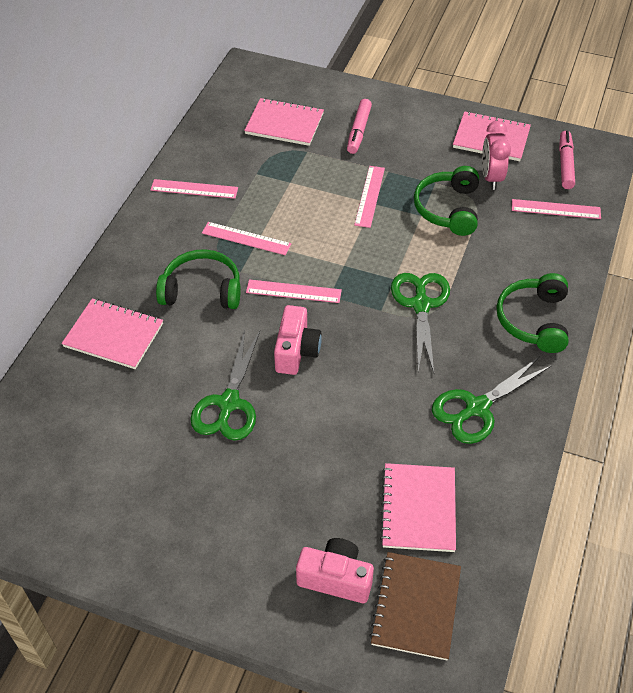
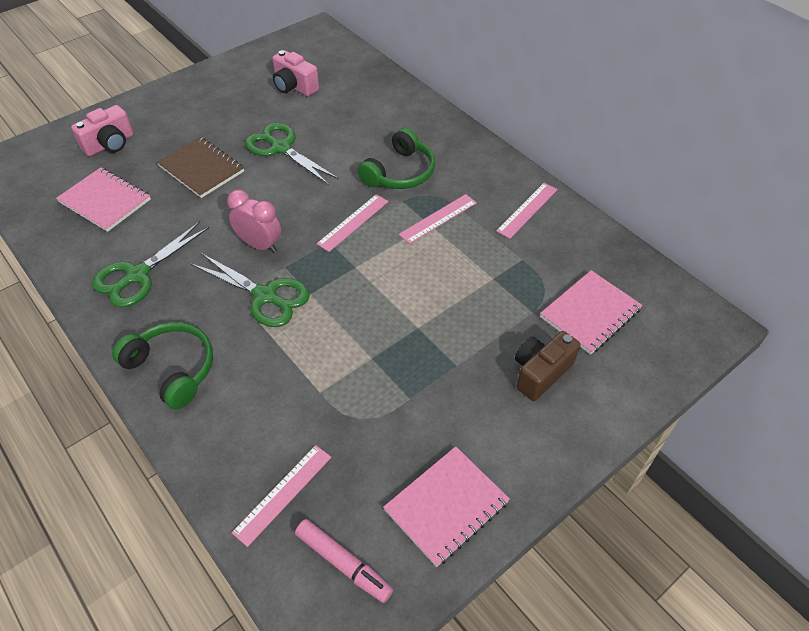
camera: 120 degrees right, 0 degrees up
pink notebook [62,299,163,369] -> none
pink camera [274,305,322,375] -> pink camera moved to [272,50,319,96]
pink marker [347,99,372,154] -> brown camera [515,331,581,401]
pink ruler [354,166,385,228] -> none
brown notebook [369,552,461,660] -> brown notebook moved to [157,137,244,198]
green headphones [414,166,479,236] -> none
green scissors [432,356,552,444] -> green scissors turned 135 degrees counterclockwise [92,221,210,307]
pink clock [482,121,511,190] -> pink clock moved to [227,190,281,253]

